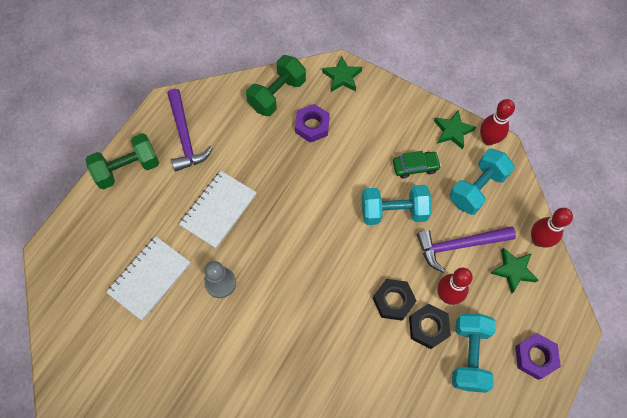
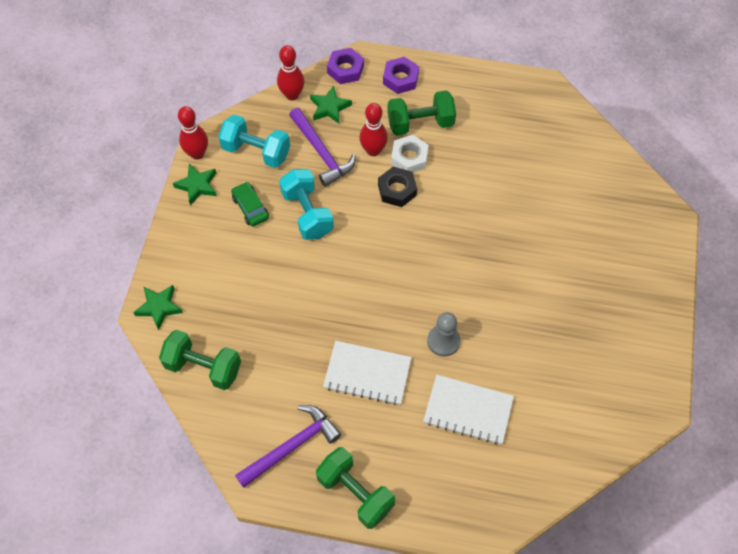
camera: 110 degrees left, 5 degrees down
purple nut [295,104,330,143] -> purple nut moved to [327,48,364,84]
black nut [409,304,451,349] -> white nut [391,135,429,173]
turquoise dumbbell [452,313,496,393] -> green dumbbell [387,90,456,136]

